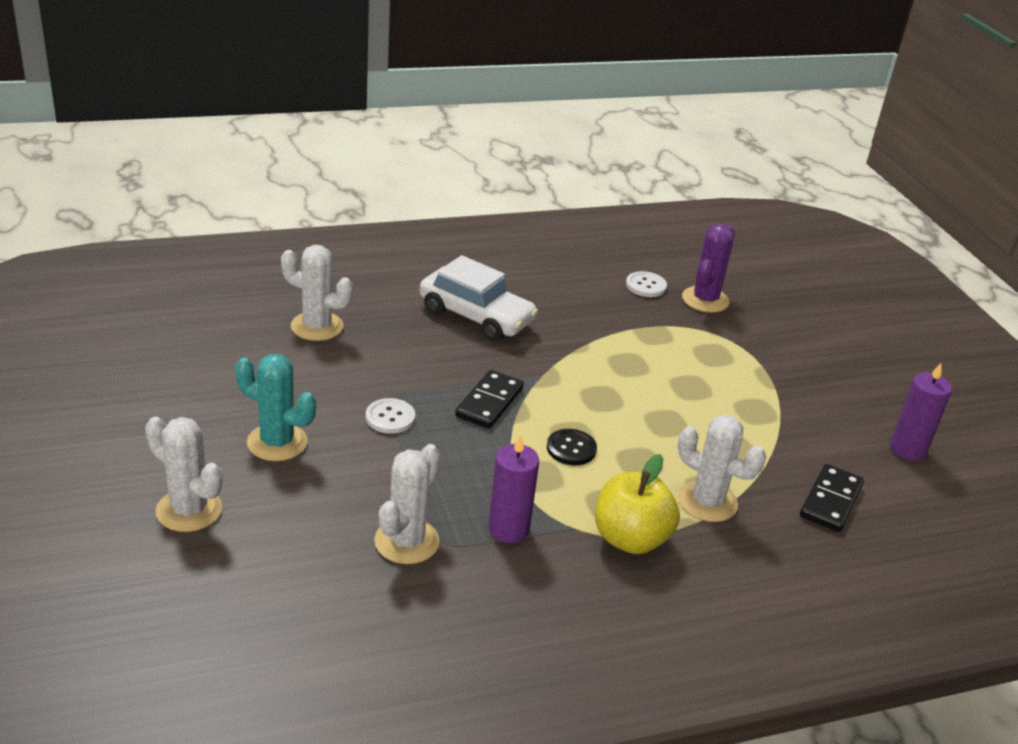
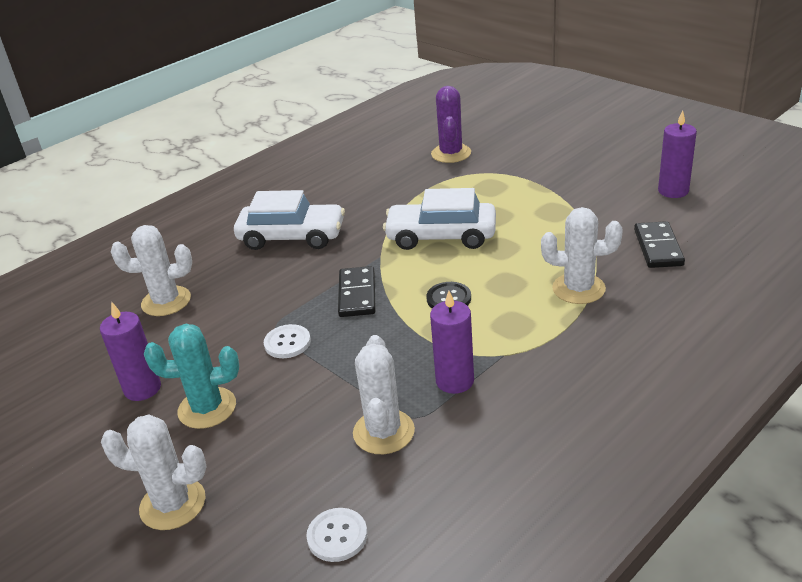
camera: 20 degrees left, 0 degrees up
yellow apple [595,454,680,554] -> none
white button [626,271,667,297] -> white button moved to [306,508,367,562]
none -> purple candle [100,302,161,401]
none -> white car [383,188,496,250]

